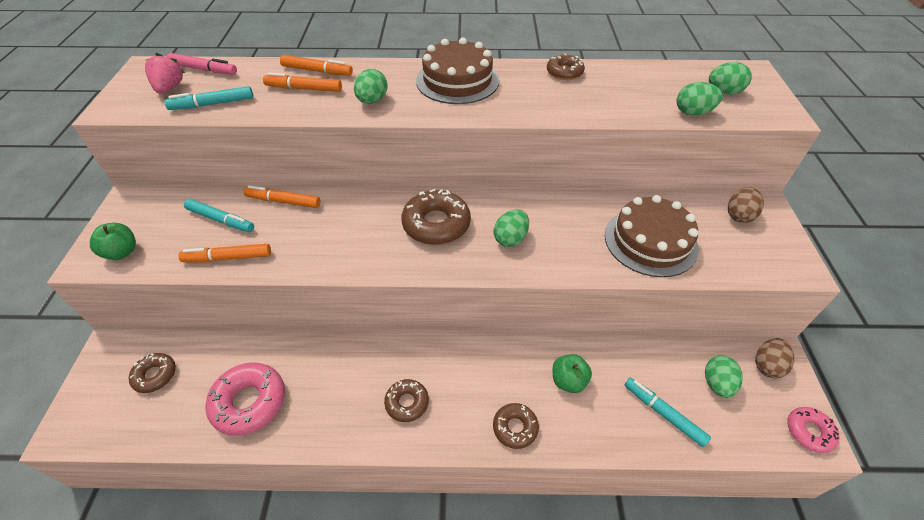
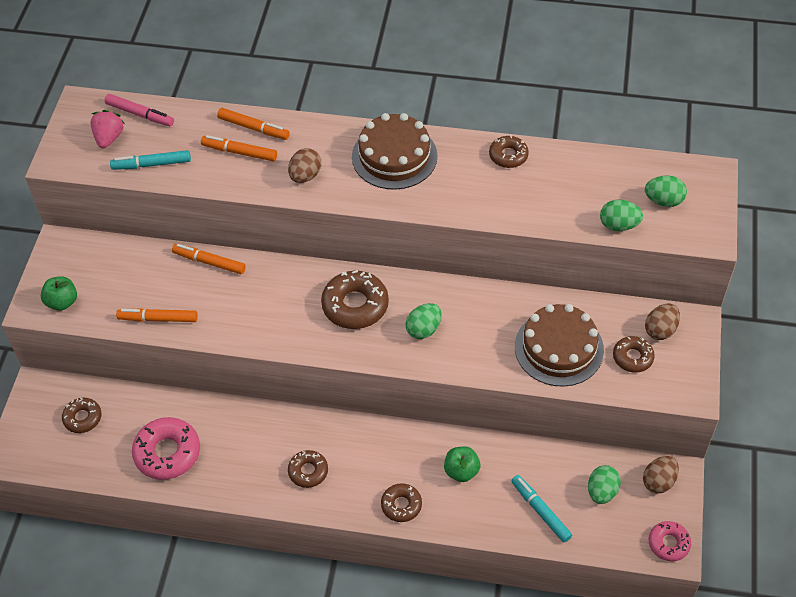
camera: 10 degrees right, 5 degrees up
turquoise marker [184,199,254,232] -> none
green egg [354,69,388,104] -> brown egg [288,148,321,183]
none -> brown donut [613,336,655,373]

